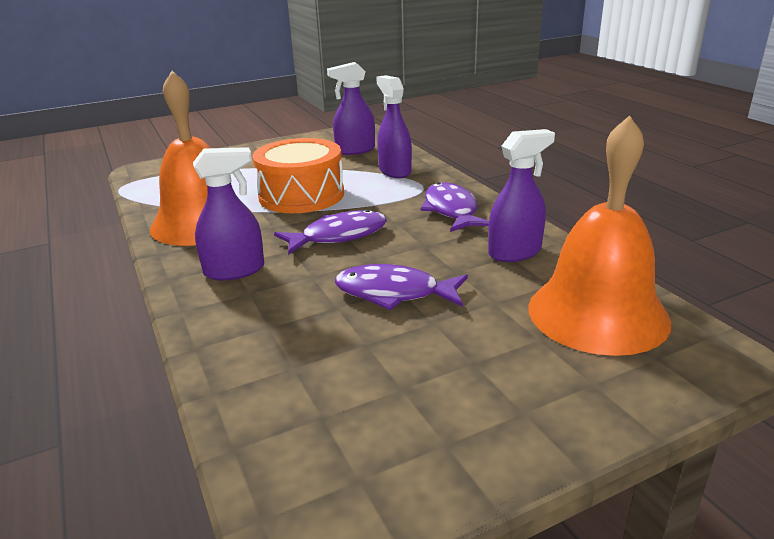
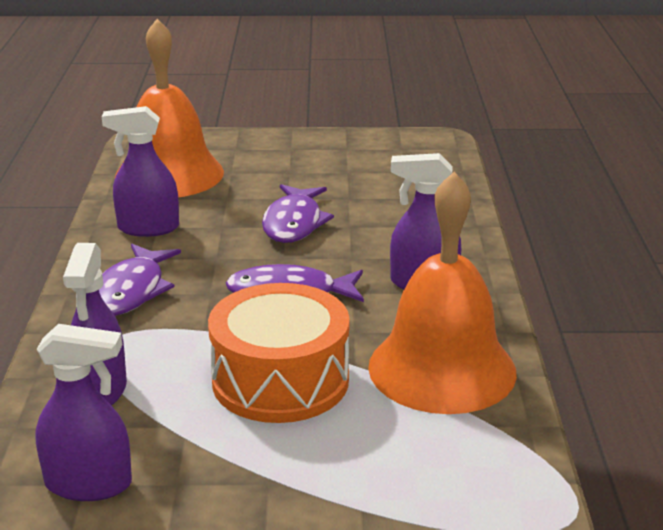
camera: 155 degrees left, 0 degrees up
purple fish [335,264,468,310] -> purple fish turned 60 degrees clockwise [262,184,334,243]

